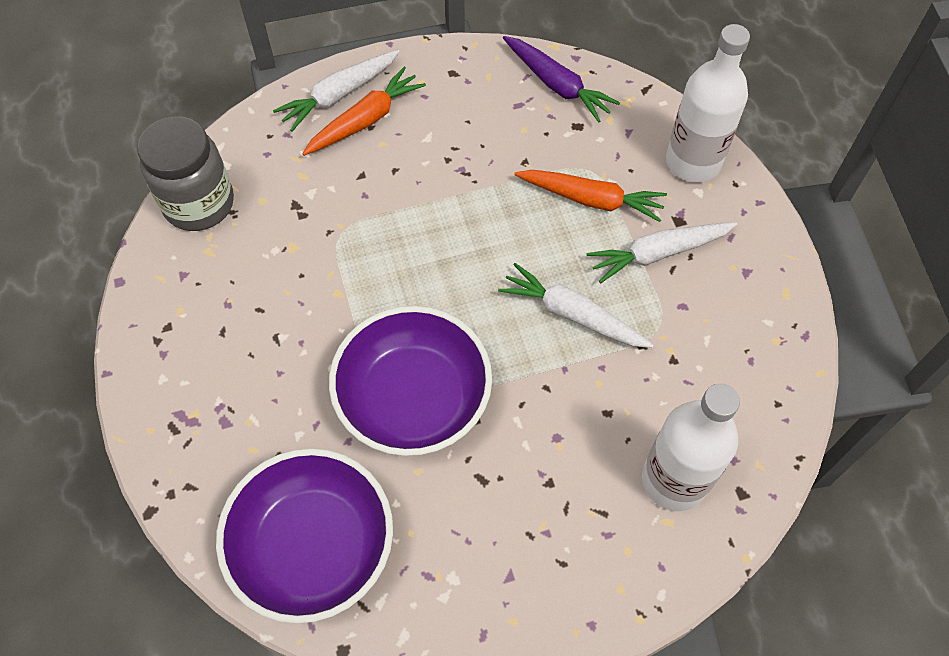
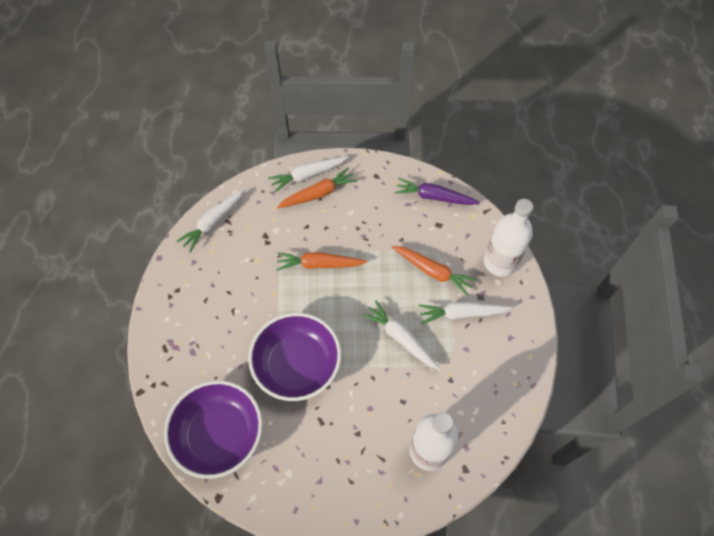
camera: 15 degrees right, 0 degrees up
grey jar [137,116,234,231] -> white carrot [176,188,245,252]
purple carrot [503,36,620,123] -> purple carrot turned 135 degrees clockwise [395,178,480,205]
none -> orange carrot [276,252,367,271]

